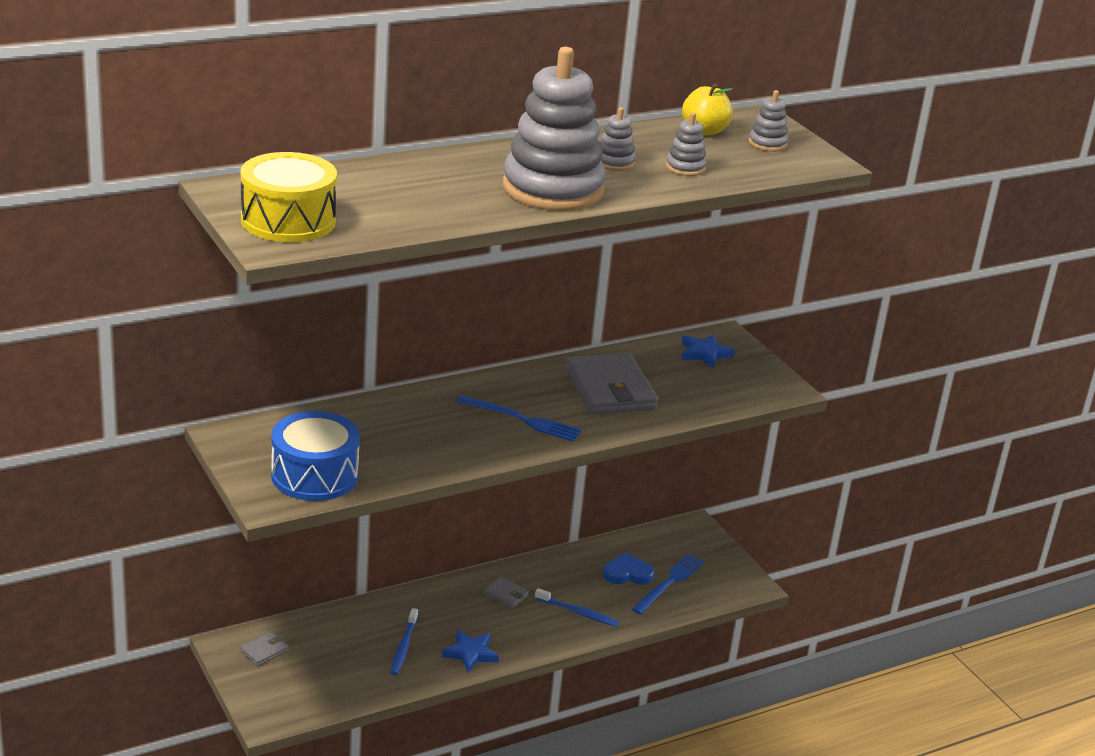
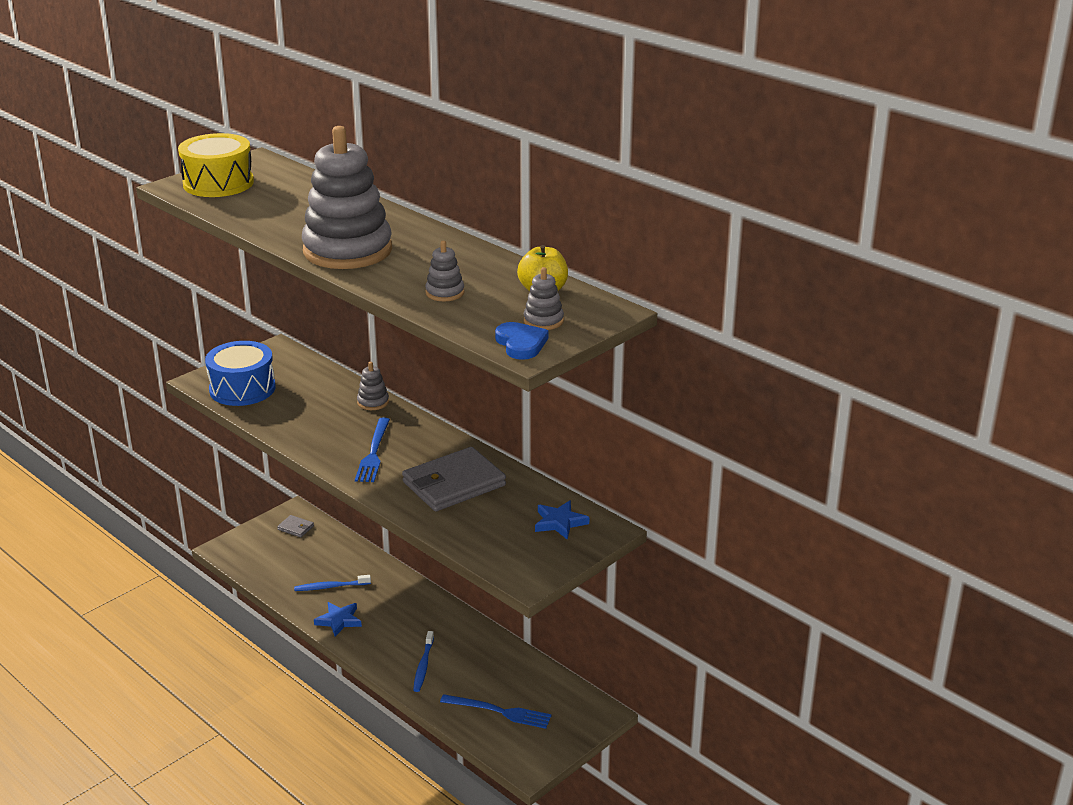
camera: 75 degrees right, 0 degrees up
grey wallet [484,577,529,608] -> none
grey stacking toy [600,107,636,171] -> grey stacking toy moved to [357,362,389,410]
blue heart [603,553,654,585] -> blue heart moved to [495,322,548,360]

